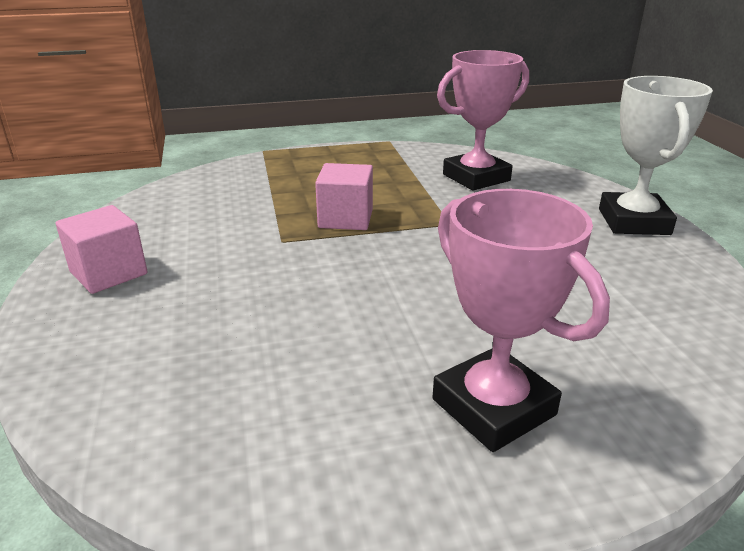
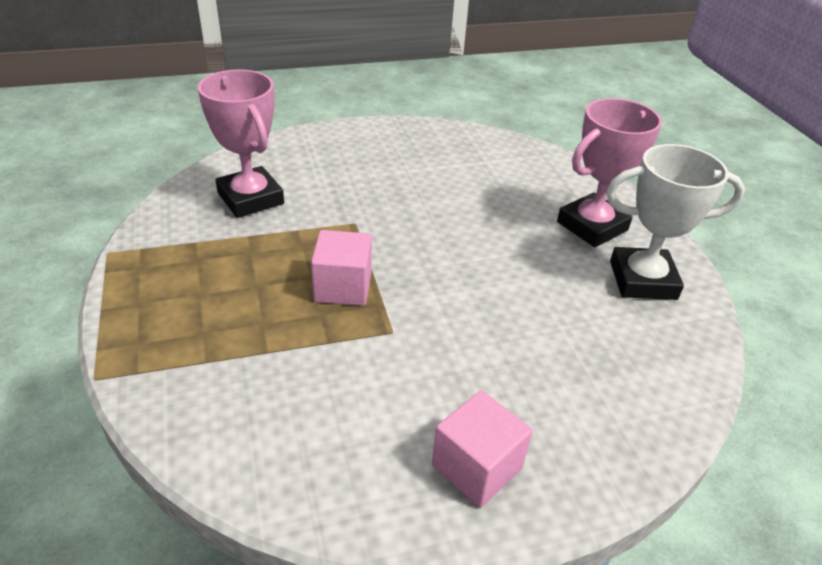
camera: 95 degrees left, 10 degrees up
white trophy [599,76,713,235] -> white trophy moved to [606,144,745,300]

